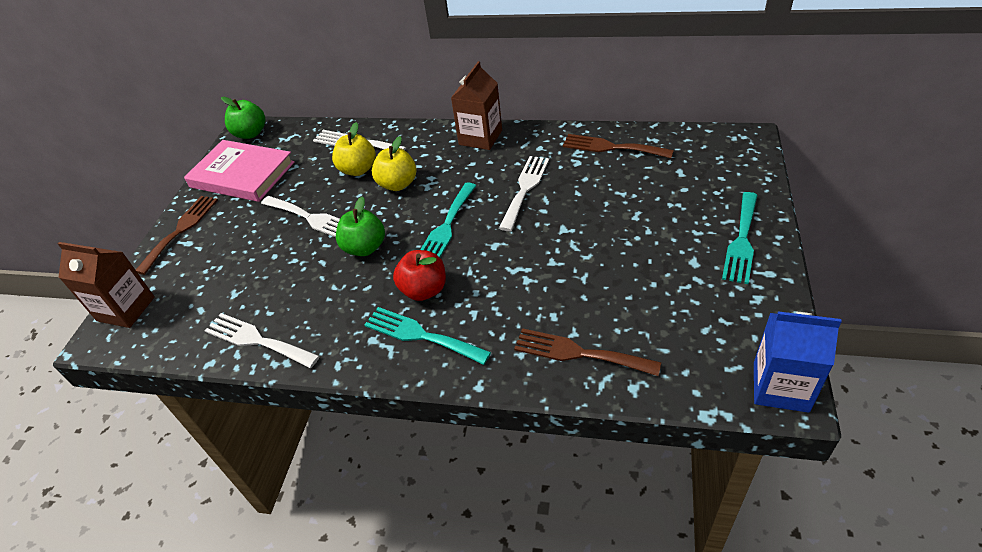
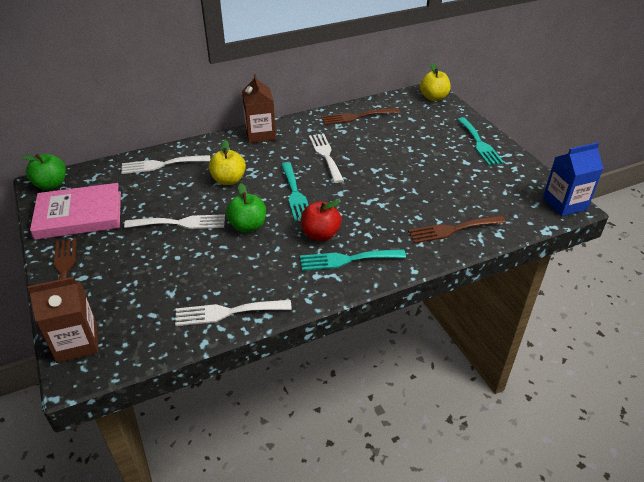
camera: 40 degrees left, 5 degrees down
yellow apple [332,122,376,176] -> yellow apple moved to [420,63,451,101]

